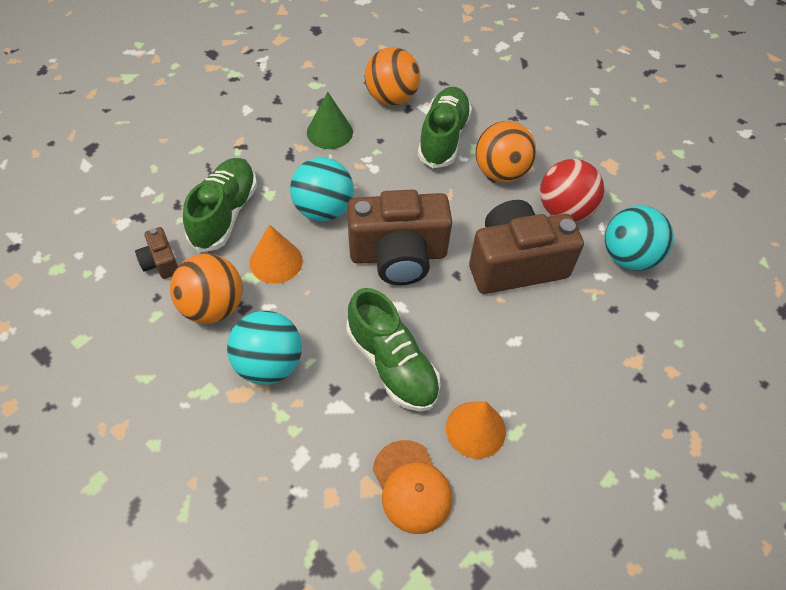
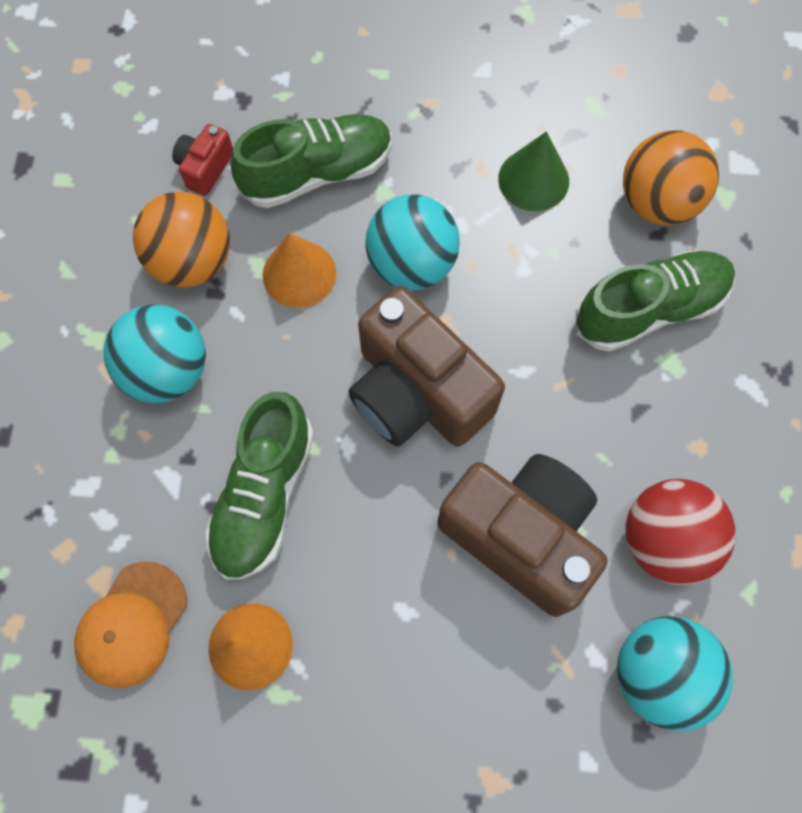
camera: 55 degrees right, 15 degrees up
brown camera [135,227,178,279] -> red camera [172,124,233,196]
orange ball [475,121,536,182] -> none

